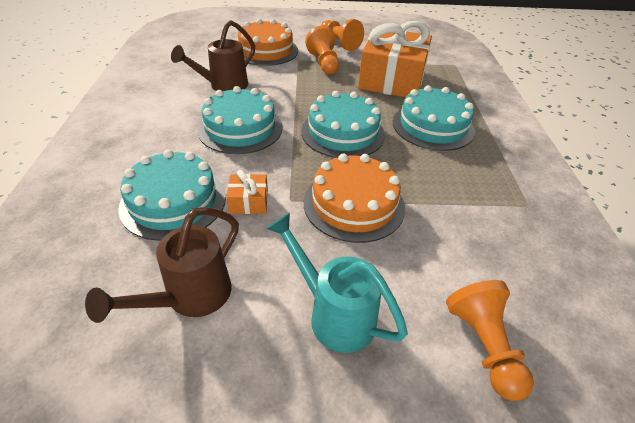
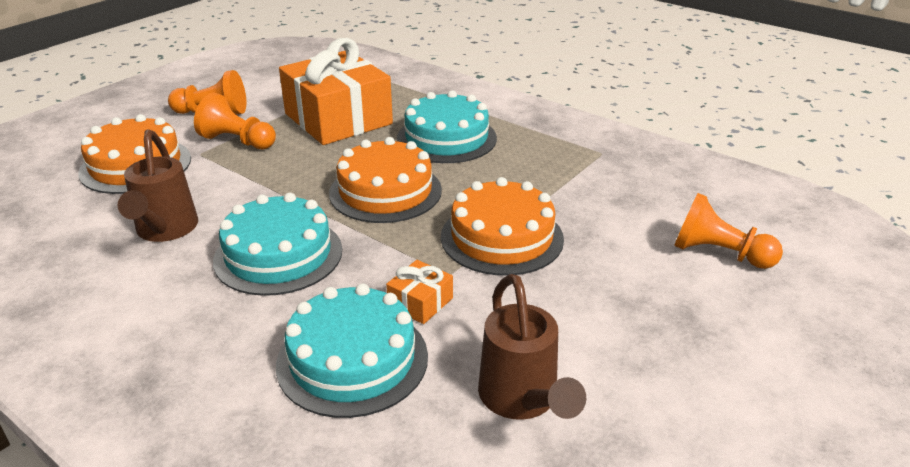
camera: 50 degrees left, 10 degrees down
turquoise watering can [266,213,408,353] -> none
turquoise cake [301,91,385,158] -> orange cake [329,137,442,223]

